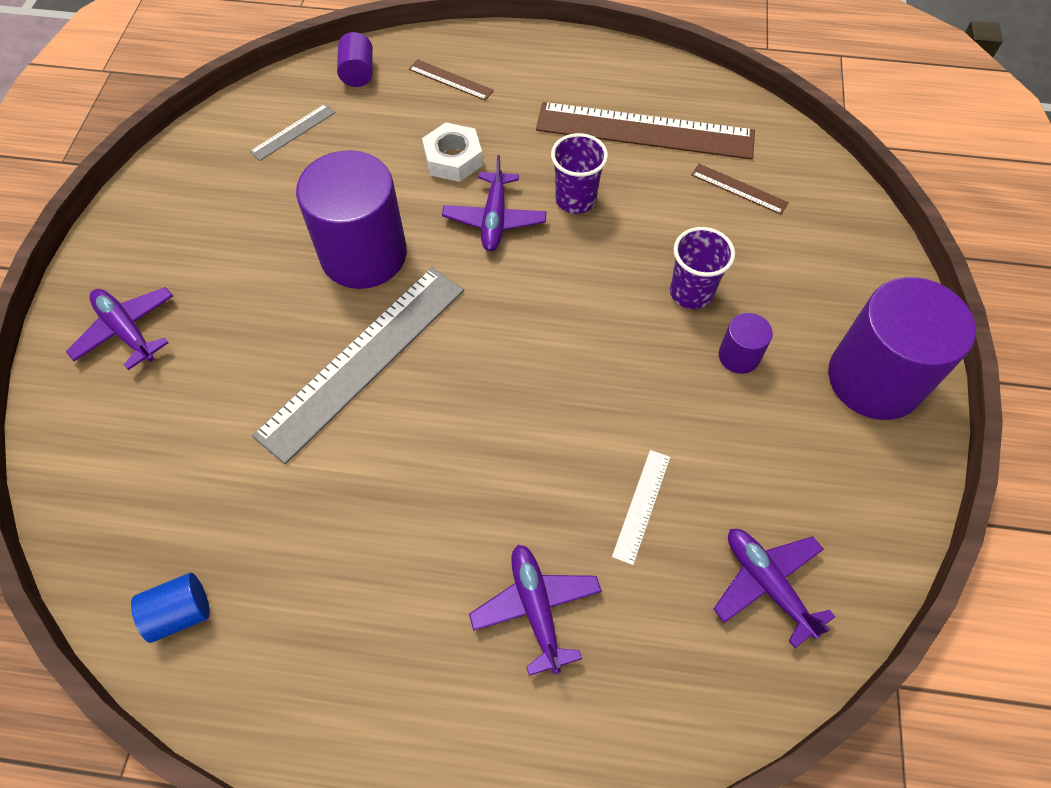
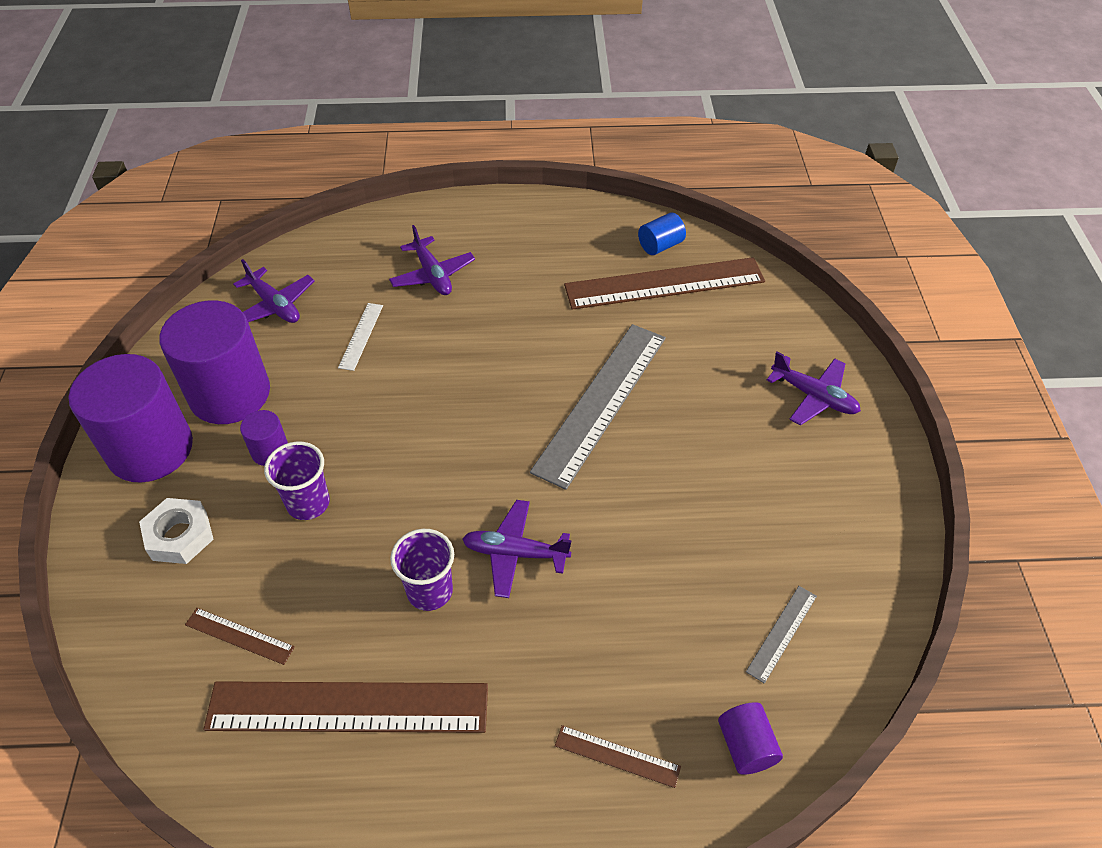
camera: 170 degrees right, 10 degrees down
purple cylinder [296,150,407,289] -> purple cylinder moved to [159,300,270,424]
white nut [422,122,483,182] -> white nut moved to [139,498,214,564]
purple plane [442,155,547,251] -> purple plane turned 75 degrees counterclockwise [462,500,572,598]
none -> brown ruler [564,257,765,310]

